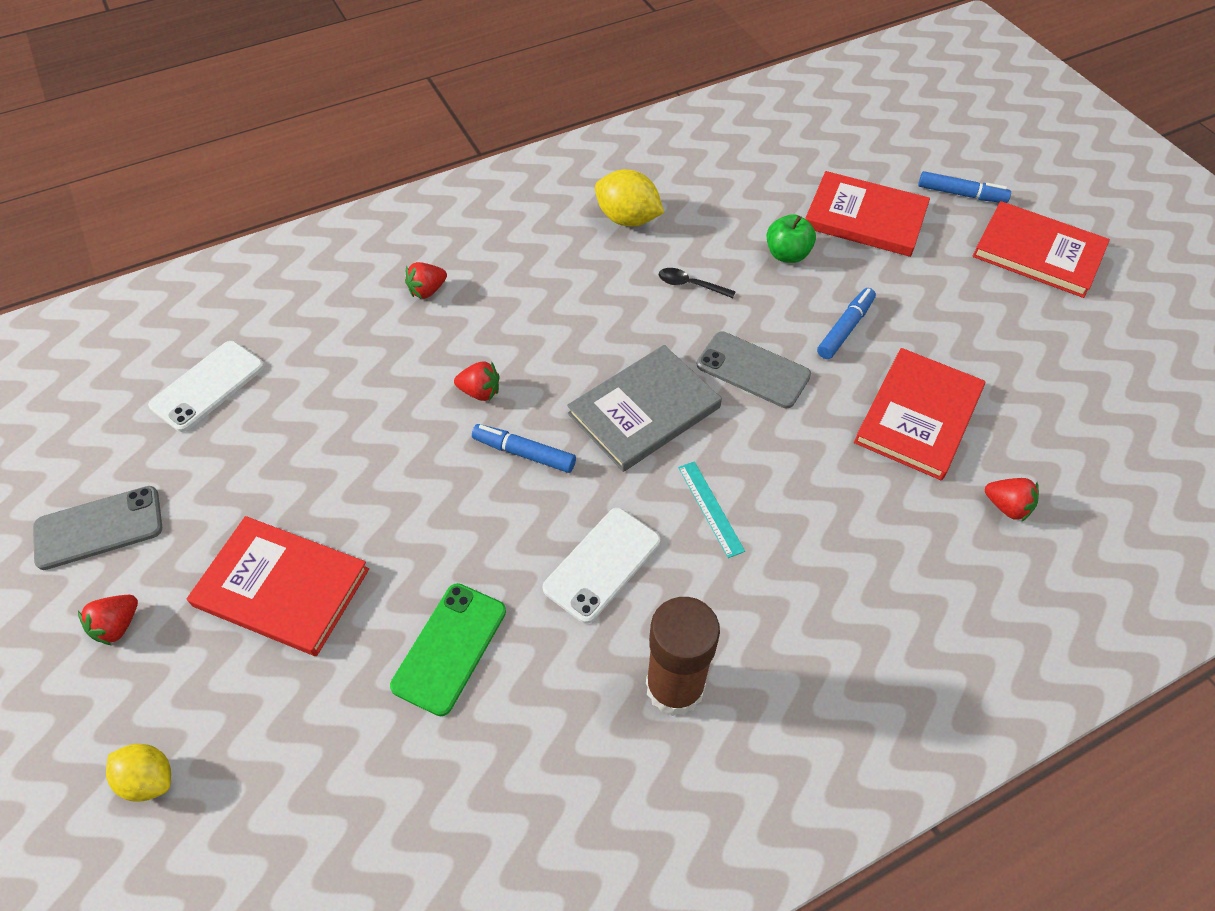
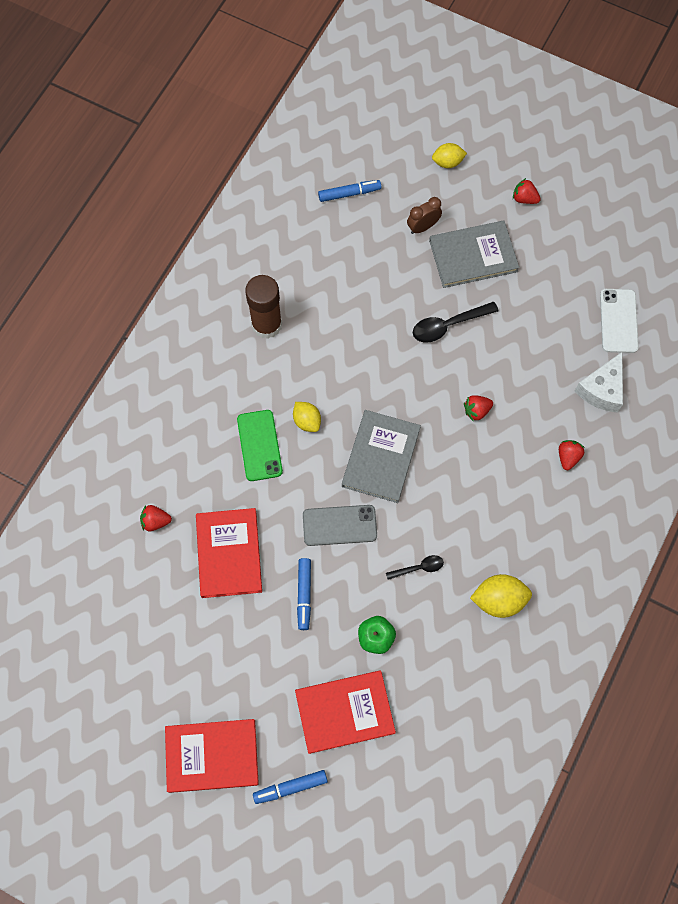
camera: 145 degrees right, 15 degrees up
grey phone [33,486,162,570] -> none
red strawberry [78,595,138,645] -> red strawberry turned 60 degrees counterclockwise [513,178,541,204]
red book [187,516,369,656] -> grey book [429,221,519,288]
green phone [390,583,506,716] -> green phone moved to [237,410,283,481]
blue marker [472,424,576,473] -> blue marker moved to [318,180,381,202]
white phone [542,508,660,624] -> none
turquoise ruler [678,461,745,558] -> yellow lemon [293,402,321,432]
none -> brown clock [407,197,442,234]
none -> black spoon [413,302,499,343]
none -> white cheese [575,352,623,413]

